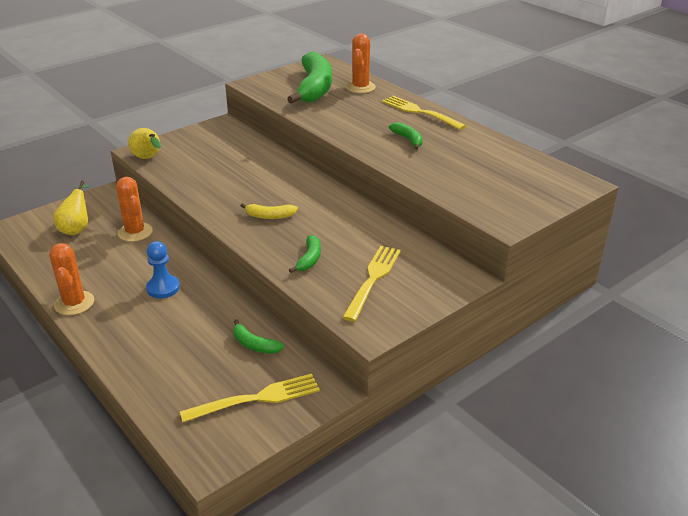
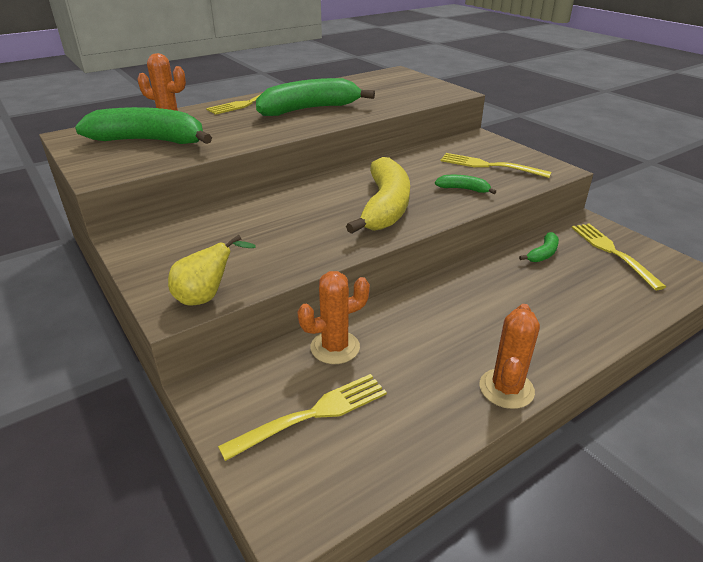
camera: 85 degrees left, 0 degrees up
orange cactus [49,243,94,315] -> orange cactus turned 60 degrees counterclockwise [479,304,540,409]
yellow pear [53,181,90,235] -> yellow fork [218,374,387,461]
blue pawn [146,241,180,298] -> none
yellow banana [240,203,298,219] -> yellow banana [346,157,410,234], size x2.27
green banana [389,122,423,150] -> green banana [256,78,375,116], size x2.27

